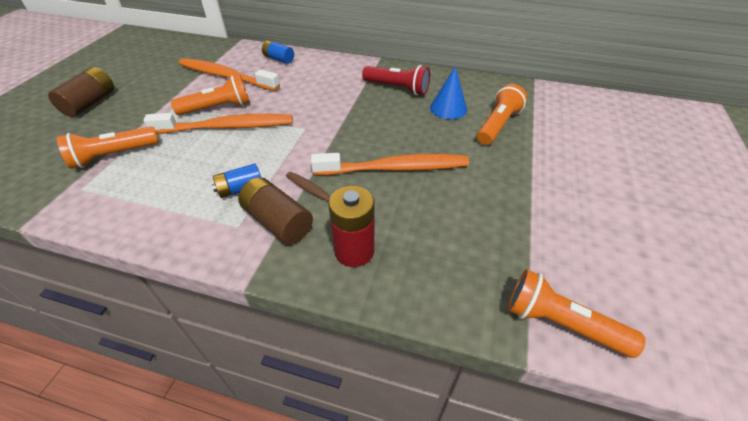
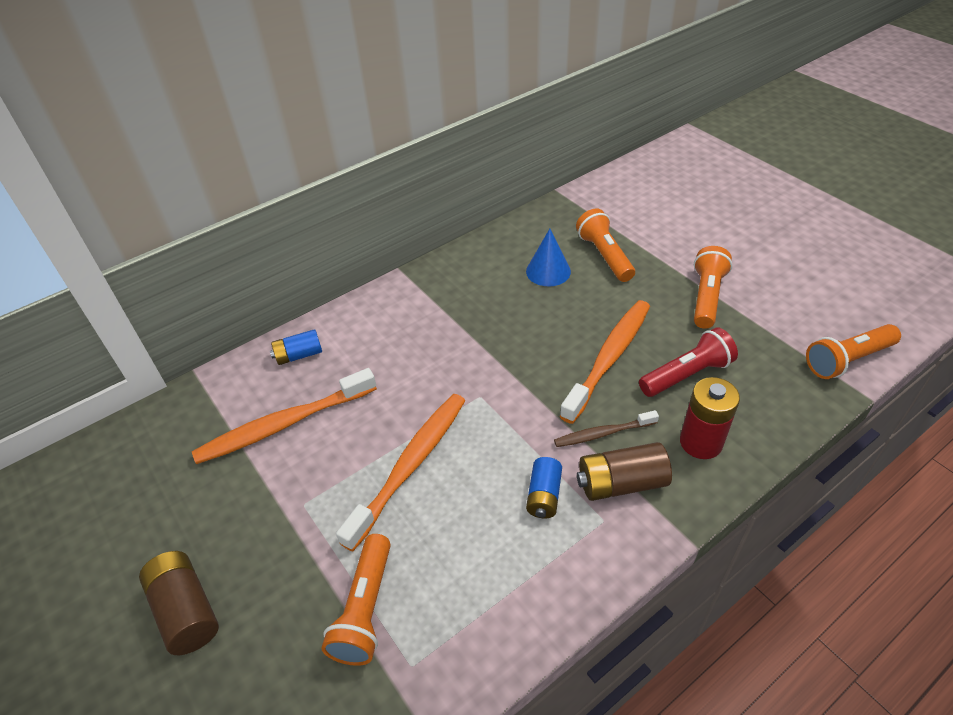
camera: 50 degrees left, 0 degrees up
orange flashlight [171,75,250,115] -> orange flashlight moved to [694,246,732,329]
red flashlight [362,65,430,95] -> red flashlight moved to [639,327,738,397]

